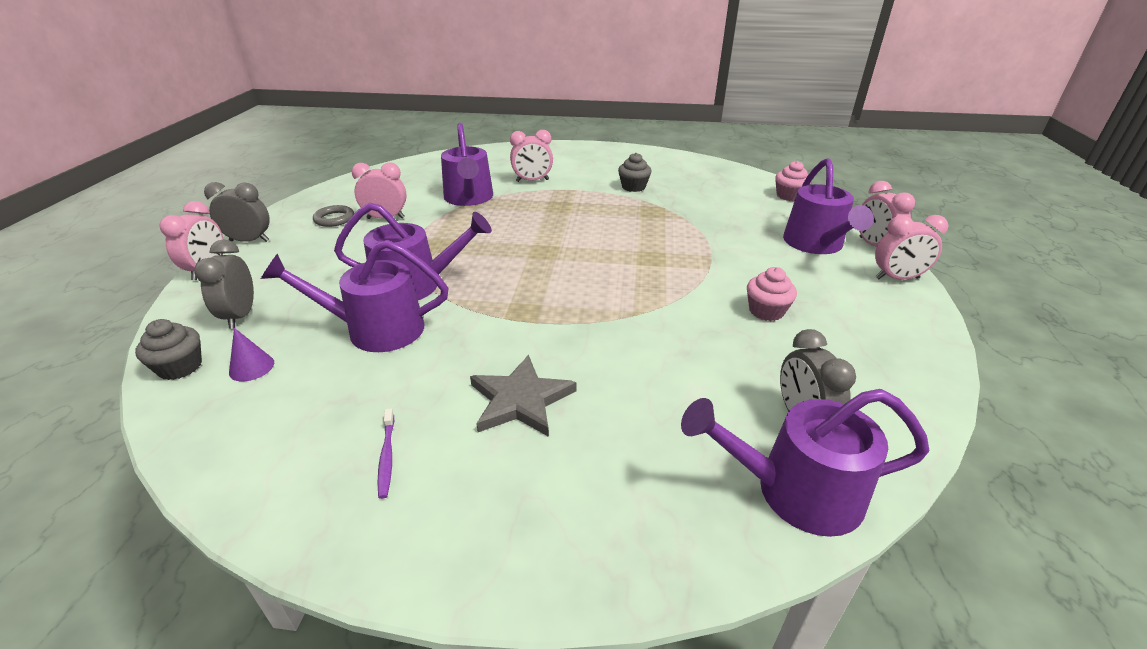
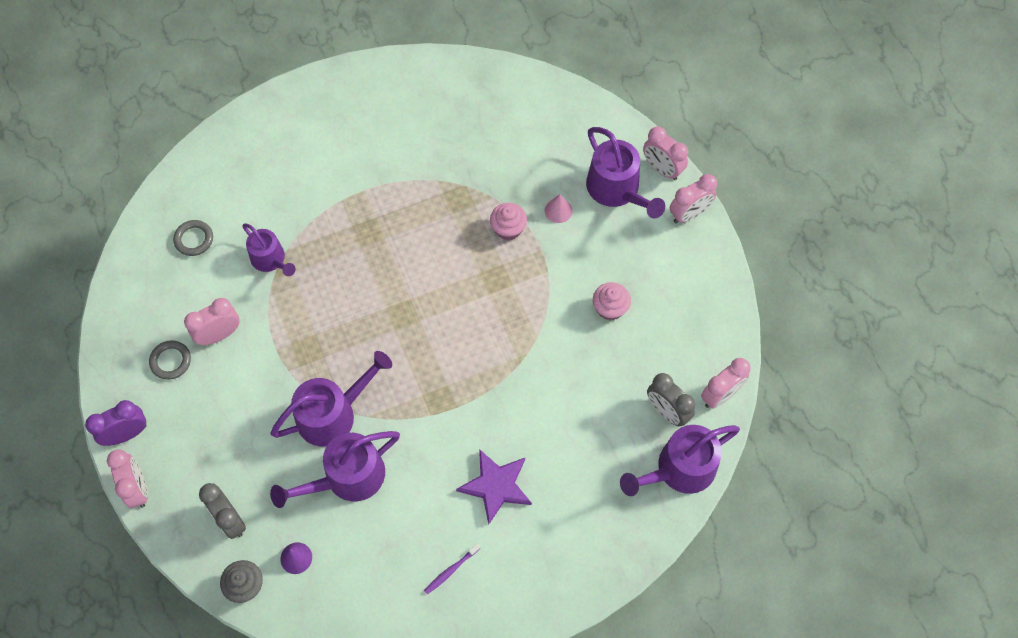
camera: 30 degrees left, 30 degrees up
grey clock [204,182,270,242] -> purple clock [85,400,146,446]
purple toothbrush [378,408,394,499] -> purple toothbrush turned 90 degrees clockwise [424,544,480,594]
purple watering can [441,123,493,206] -> purple watering can [242,223,296,276], size x0.64
grey star [470,355,576,437] -> purple star [456,449,532,525]
pink clock [510,130,553,182] -> pink clock moved to [701,358,751,409]
grey cupcake [618,153,652,192] -> none
pink cupcake [775,161,810,201] -> pink cupcake moved to [490,203,527,240]
none -> grey ring [173,220,213,256]
none -> pink cone [545,194,573,223]

